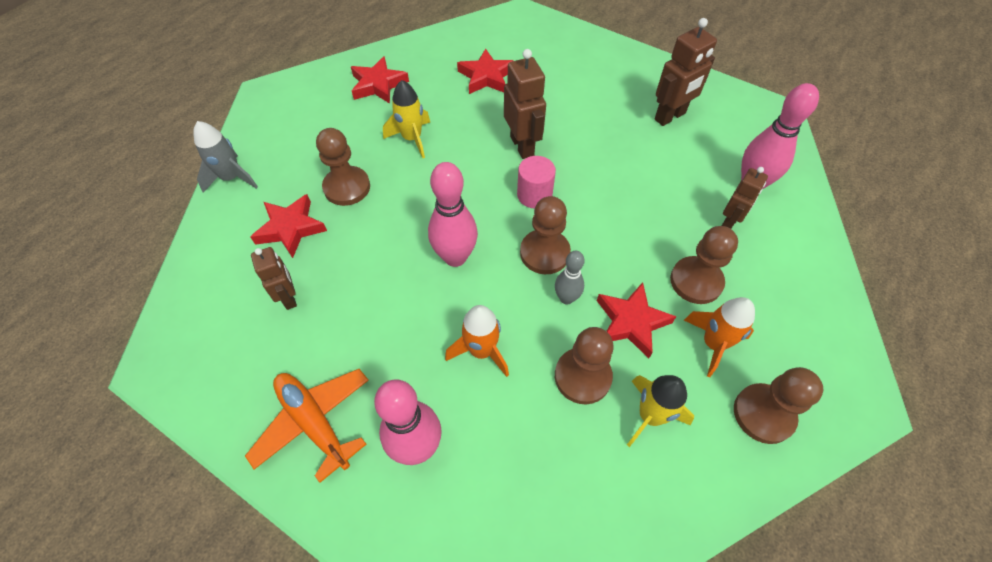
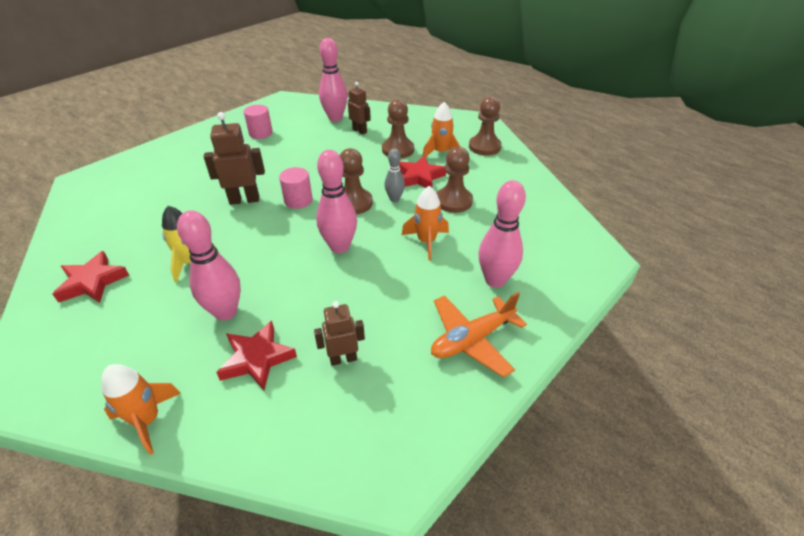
camera: 80 degrees left, 15 degrees down
grey rocket [193,121,258,193] -> orange rocket [101,364,181,455]
brown pawn [316,128,370,206] -> pink bowling pin [177,210,241,321]
red star [457,49,514,94] -> none
yellow rocket [627,375,694,447] -> none
brown robot [655,18,717,126] -> pink cylinder [244,105,273,139]

